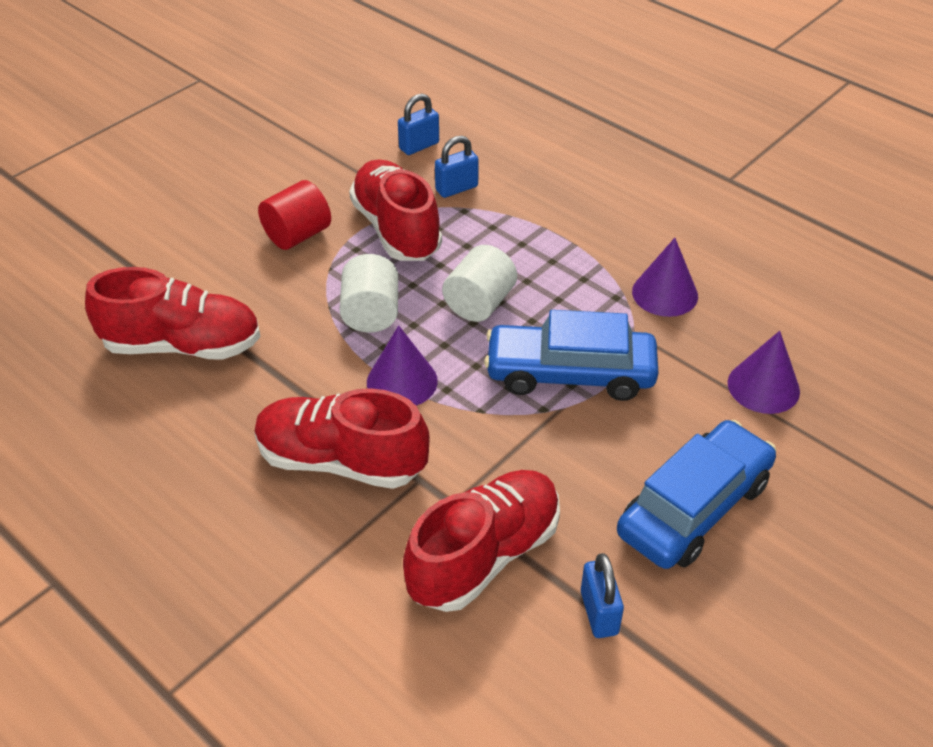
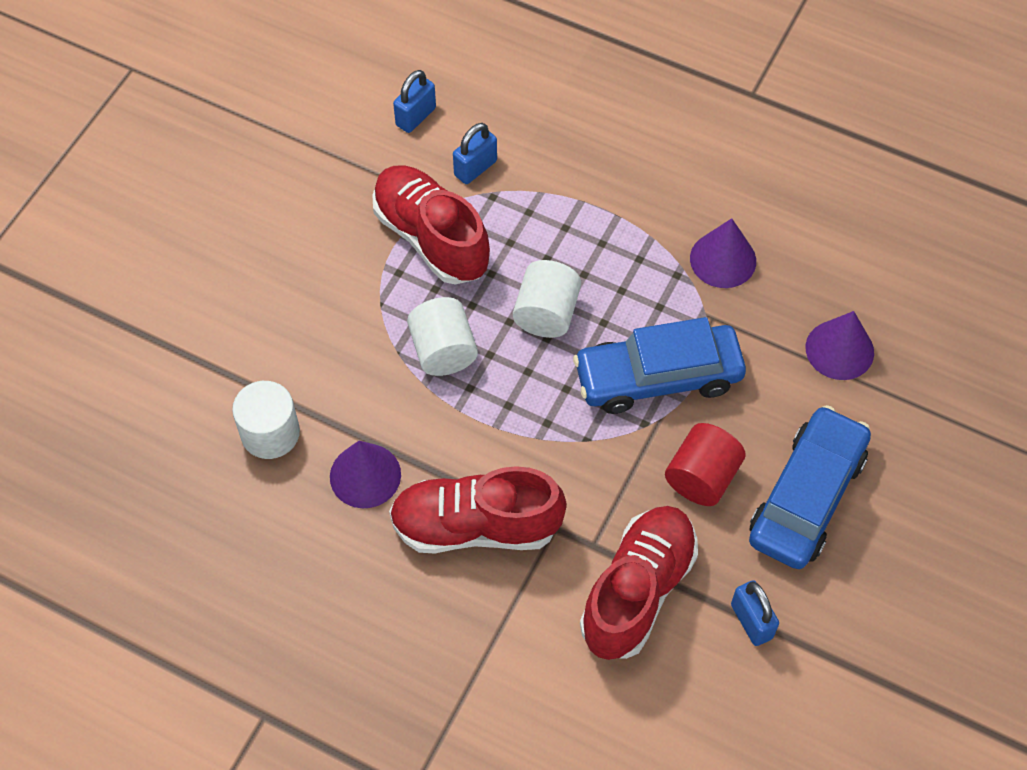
camera: 15 degrees left, 15 degrees up
red shoe [85,267,261,360] -> white cylinder [232,381,300,459]
red cylinder [258,180,331,250] -> red cylinder moved to [665,423,746,506]
purple cone [367,325,438,406] -> purple cone moved to [330,441,401,508]

